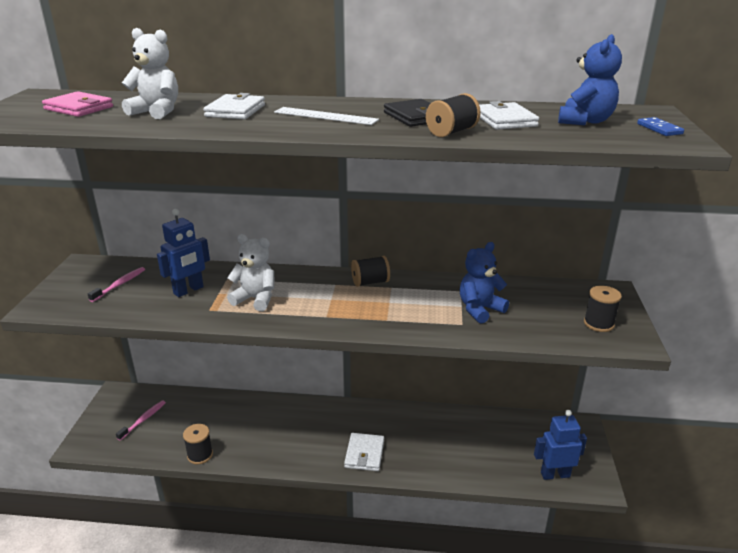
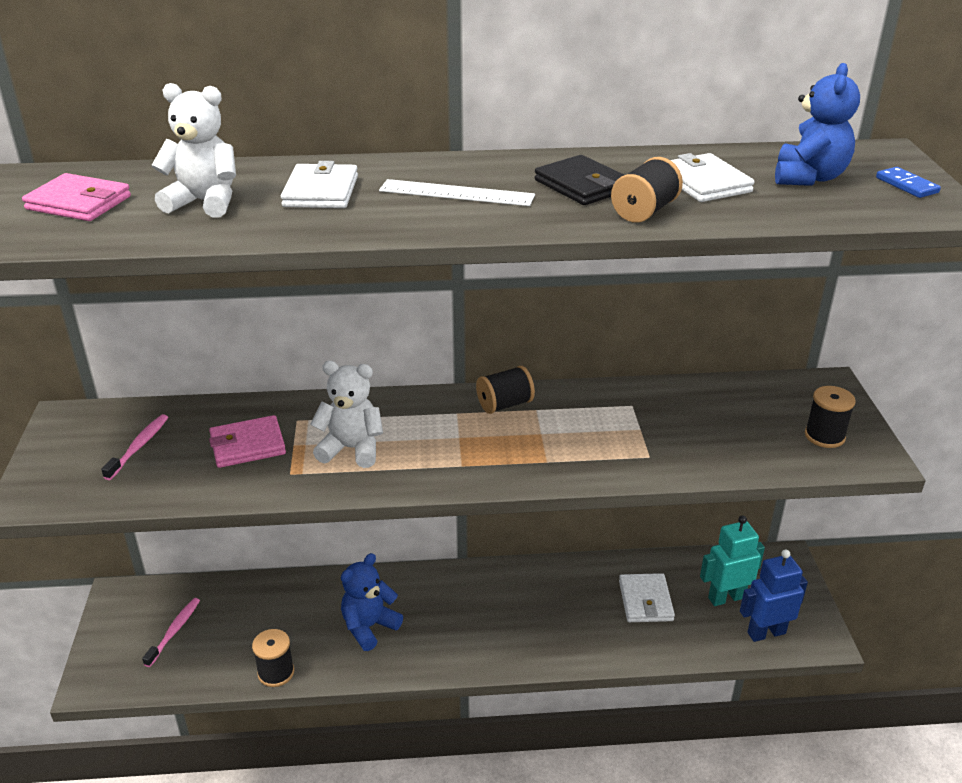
camera: 10 degrees left, 5 degrees up
blue robot [157,209,210,297] -> pink wallet [209,415,286,468]
white wallet [344,433,384,471] -> white wallet moved to [619,573,675,622]
blue teddy bear [460,242,509,324] -> blue teddy bear moved to [341,553,403,651]
none -> turquoise robot [700,515,765,606]

